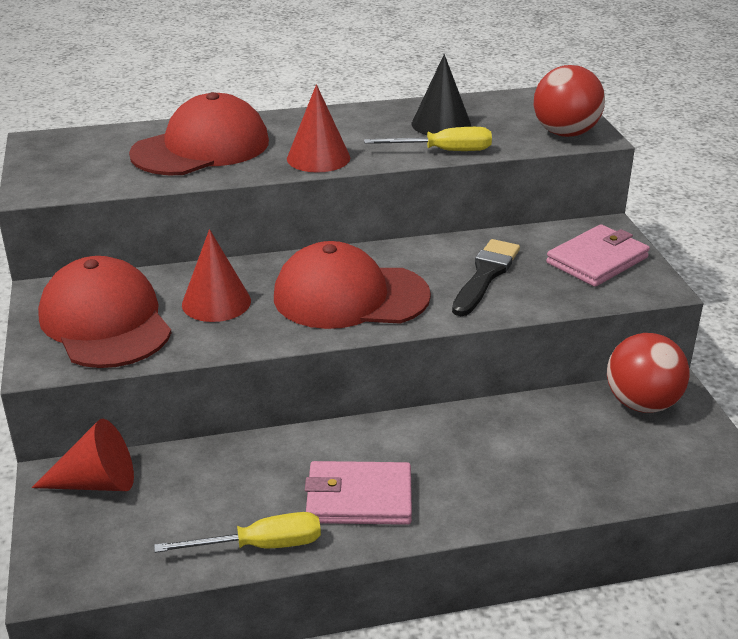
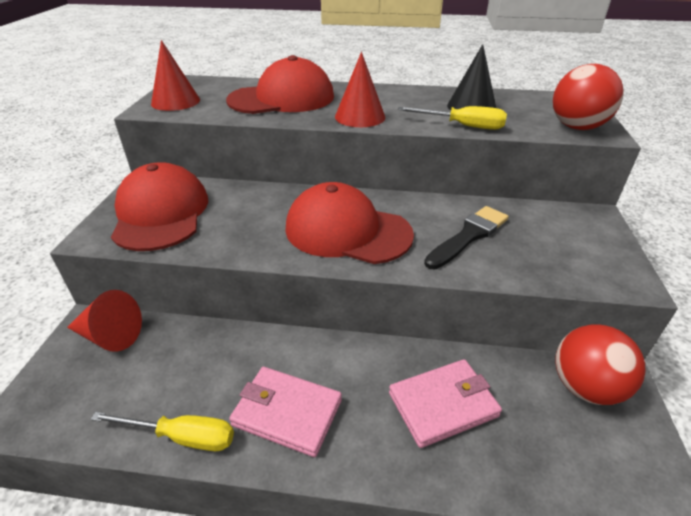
camera: 20 degrees right, 5 degrees up
red cone [182,229,251,322] -> red cone moved to [151,40,200,111]
pink wallet [546,224,650,287] -> pink wallet moved to [389,359,502,448]

